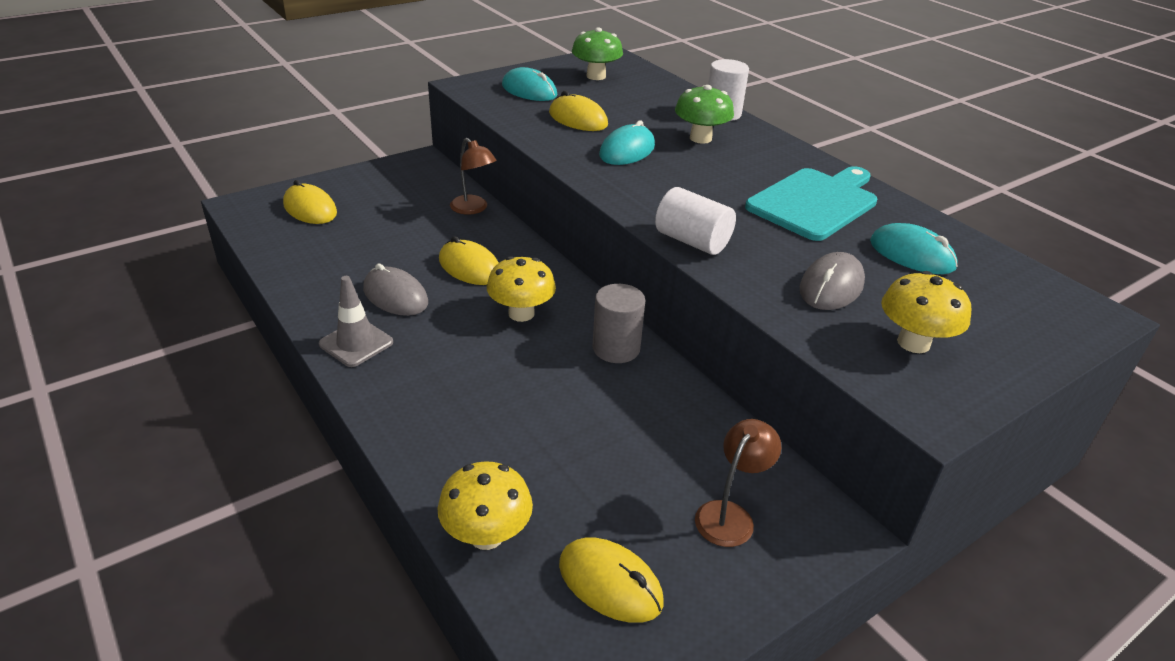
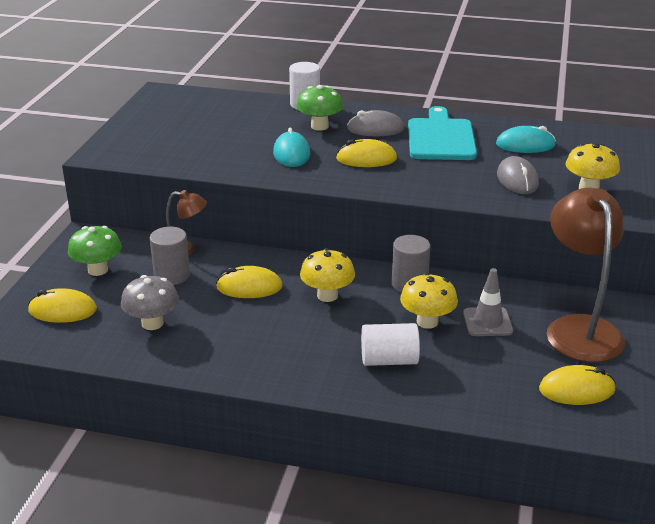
camera: 40 degrees left, 5 degrees down
grey traffic cone [319,276,393,367] -> grey traffic cone moved to [463,268,513,336]
grey mouse [363,263,428,316] -> grey mouse moved to [347,110,405,136]
yellow mushroom [438,461,533,550] -> yellow mushroom moved to [400,273,458,329]
turquoise mouse [502,67,557,101] -> none
yellow mouse [549,91,608,131] -> yellow mouse moved to [336,139,397,167]
green mushroom [572,27,623,80] -> green mushroom moved to [68,226,122,276]
white cylinder [655,187,736,255] -> white cylinder moved to [361,323,420,366]
brown lamp [695,419,781,547] -> brown lamp [547,187,625,362], size x1.99
none -> grey mushroom [121,275,179,330]
none -> grey cylinder [150,227,190,285]

